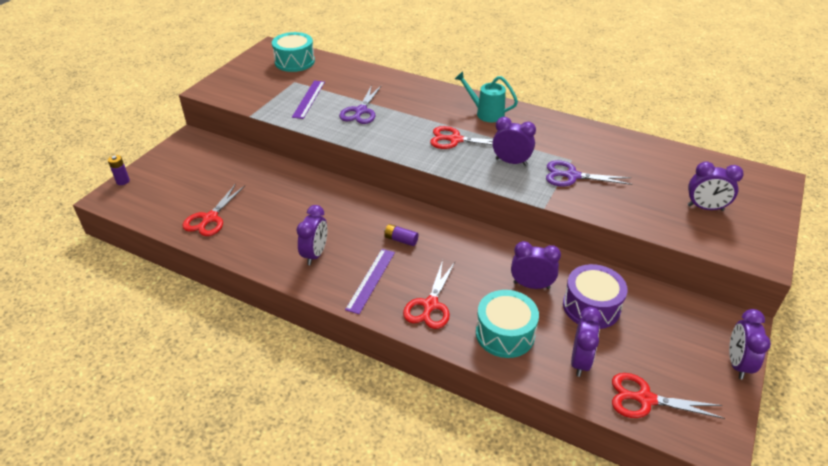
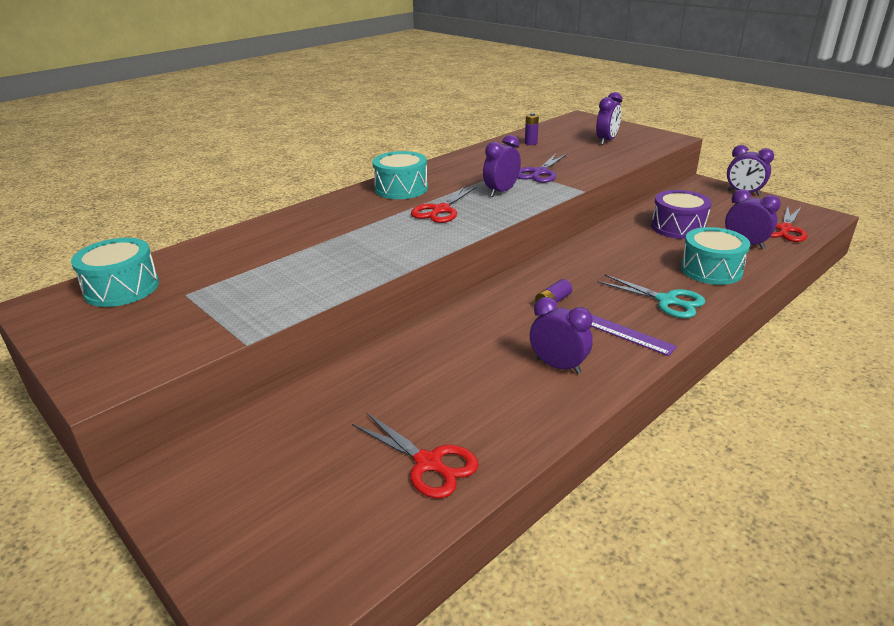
camera: 70 degrees left, 10 degrees down
purple battery [108,155,130,185] -> purple battery moved to [525,113,539,145]
purple ruler [292,81,325,119] -> none
purple scissors [339,85,382,124] -> none
red scissors [403,260,455,329] -> turquoise scissors [597,274,705,318]
turquoise watering can [455,71,518,122] -> turquoise drum [372,151,428,199]
purple clock [511,241,561,289] -> none

